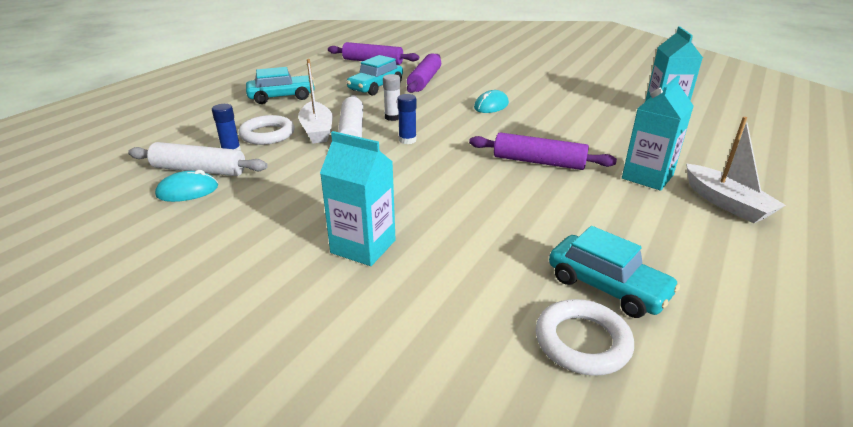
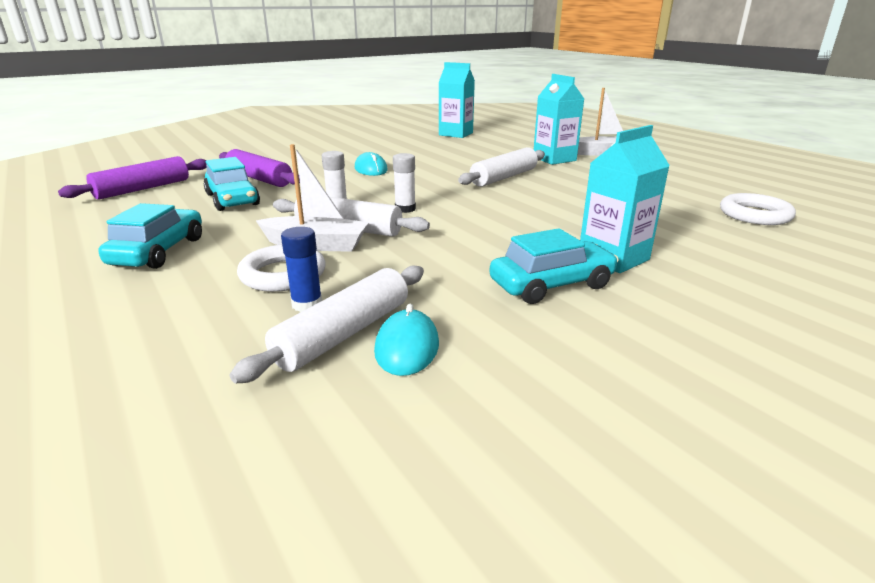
camera: 65 degrees left, 5 degrees down
blue glue stick [397,94,417,144] -> white glue stick [393,153,416,213]
purple rolling pin [469,132,617,170] -> white rolling pin [458,147,545,187]
turquoise car [549,226,680,318] -> turquoise car moved to [489,228,619,304]

